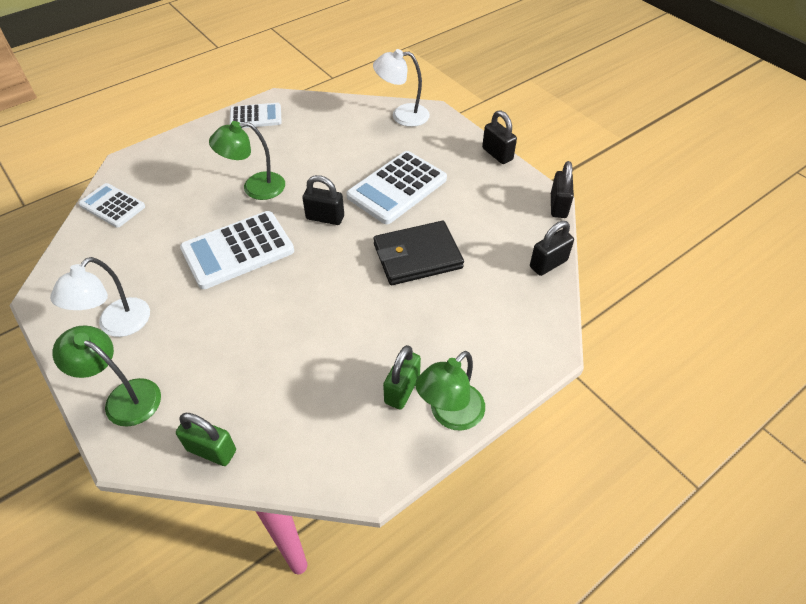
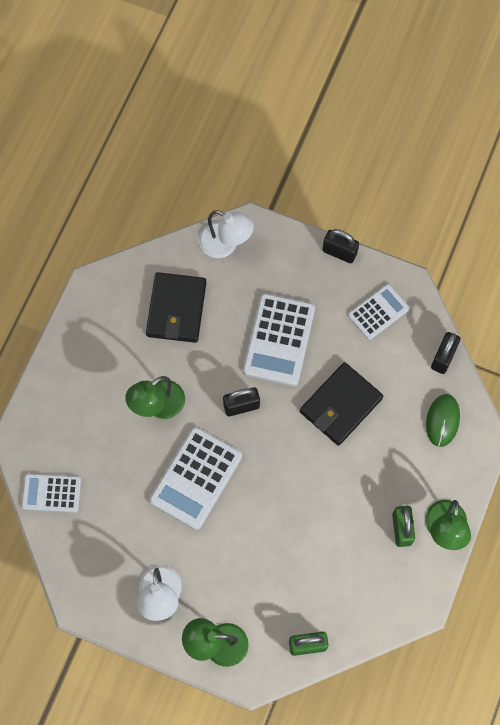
camera: 30 degrees left, 20 degrees up
white calculator [230,103,282,128] -> white calculator moved to [348,284,409,340]
white lamp [373,49,430,127] -> white lamp turned 120 degrees counterclockwise [199,210,254,258]
black padlock [551,161,574,218] -> none
none -> black wallet [146,272,206,343]
none -> green mouse [426,394,460,447]

